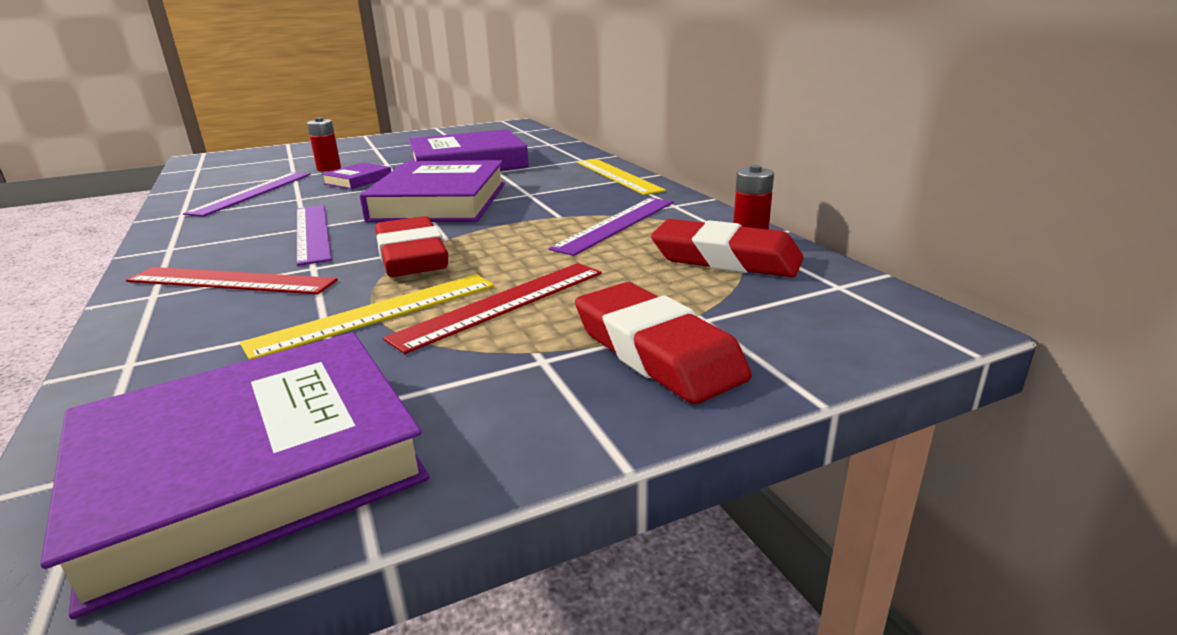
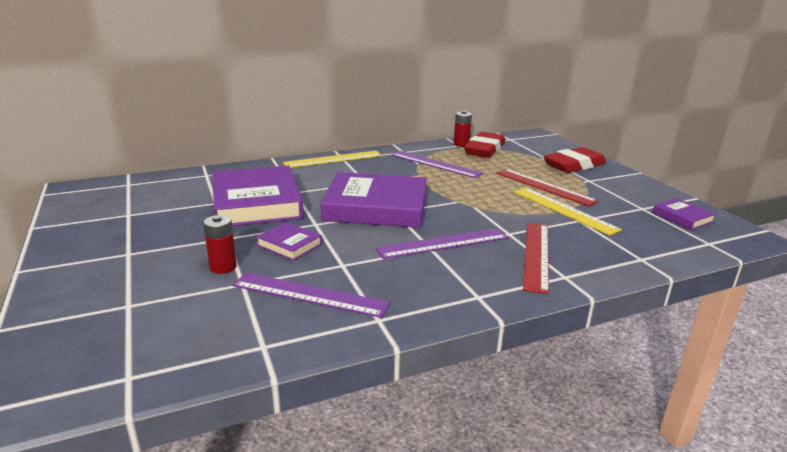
camera: 90 degrees left, 0 degrees up
purple book [41,332,430,619] -> purple book [653,198,716,230], size x0.45
red eraser [375,216,448,277] -> none

